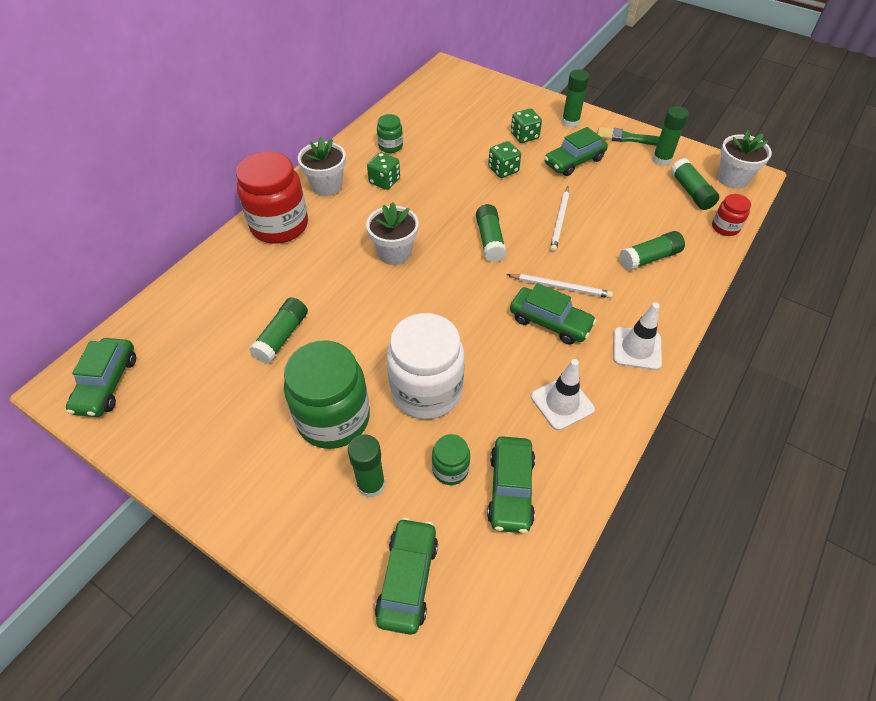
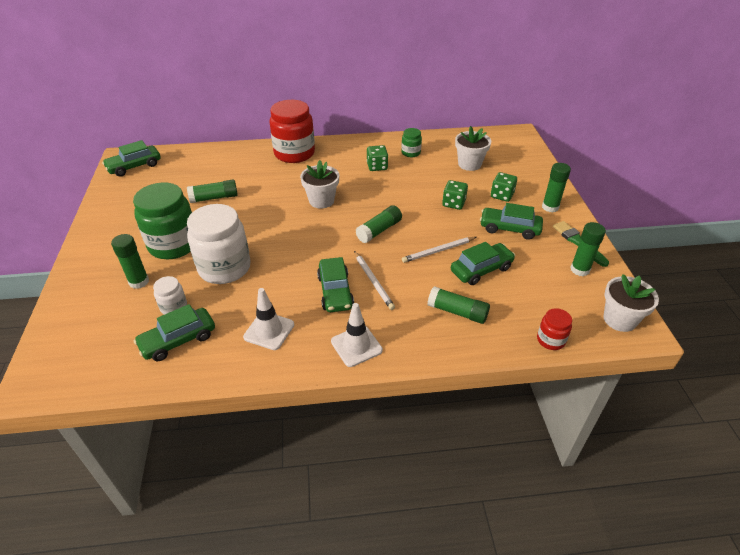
camera: 50 degrees right, 10 degrees down
white flower pot [298,137,346,196] -> white flower pot moved to [455,126,491,171]
green car [375,518,438,635] -> green car moved to [451,242,515,285]
green jar [432,434,470,485] -> white jar [153,276,187,315]
green glue stick [670,158,719,210] -> none

